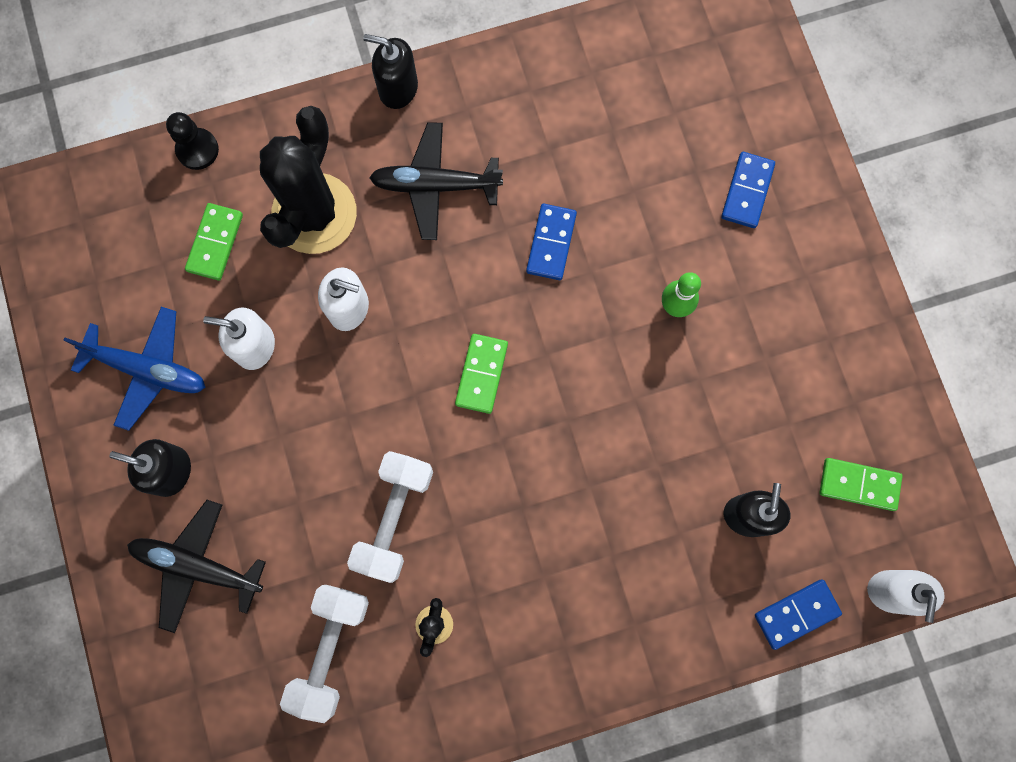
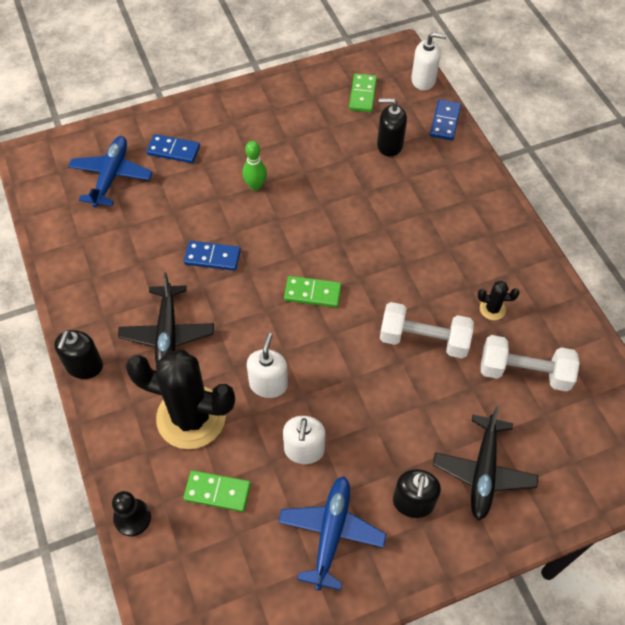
camera: 95 degrees left, 20 degrees down
blue domino [755,580,842,650] -> blue domino turned 45 degrees clockwise [430,99,461,140]
none -> blue plane [68,136,153,208]

